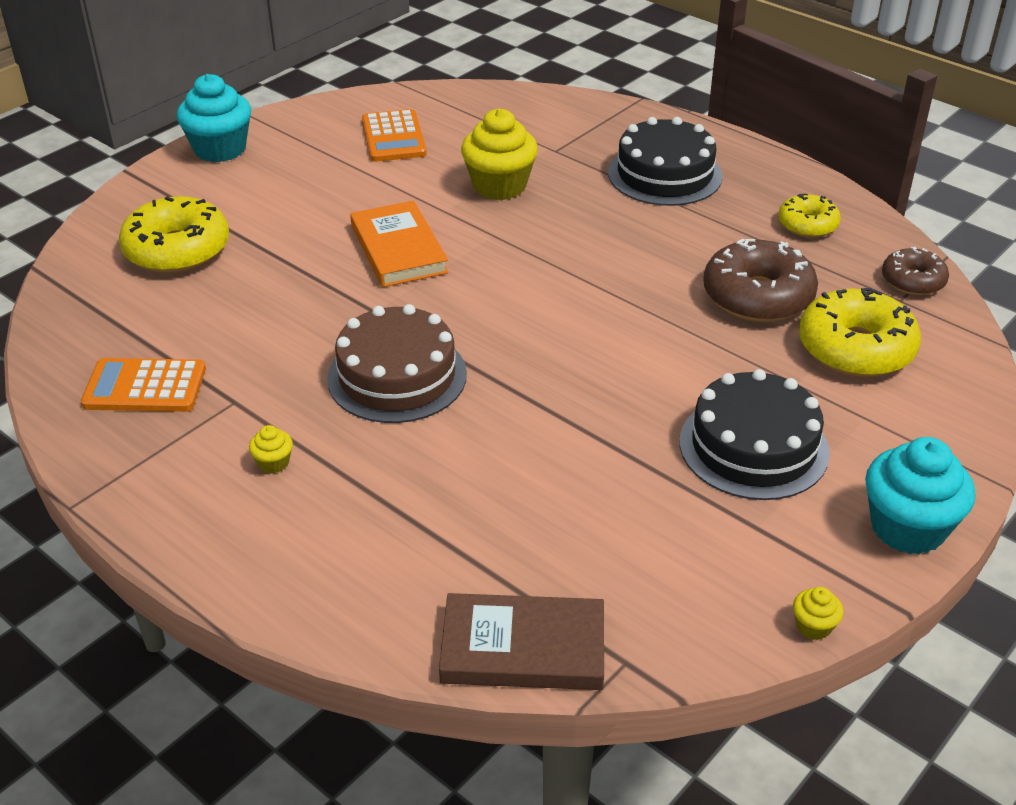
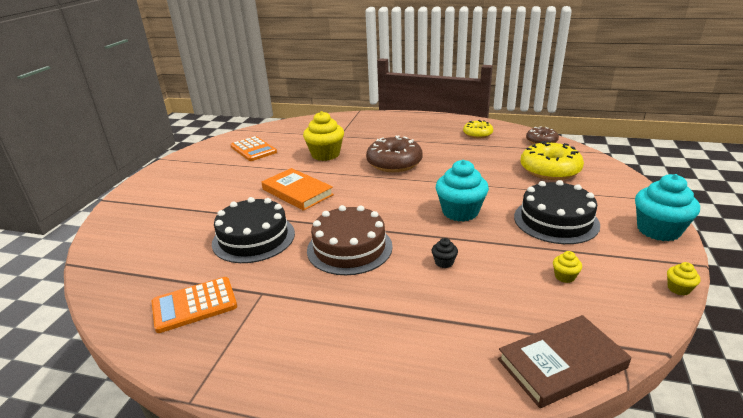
camera: 25 degrees left, 10 degrees down
yellow donut [119,196,229,273] -> none
turquoise cupcake [177,74,251,162] -> turquoise cupcake moved to [436,160,489,222]
yellow cupcake [249,425,293,474] -> yellow cupcake moved to [553,251,582,283]
black cake [608,117,723,206] -> black cake moved to [212,197,295,263]
brown donut [703,239,818,322] -> brown donut moved to [366,135,423,172]
none -> black cupcake [432,238,458,268]

